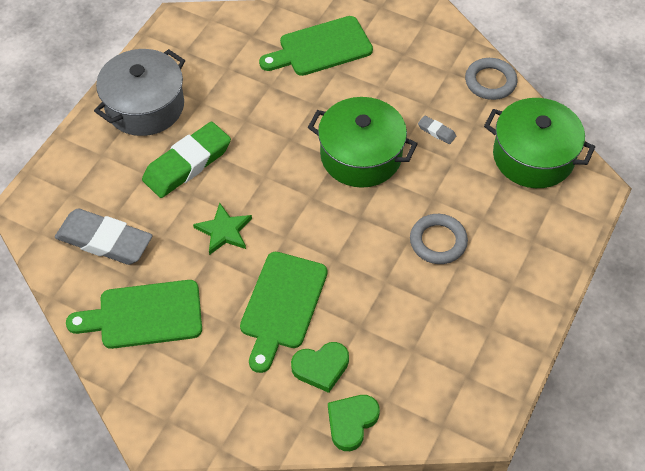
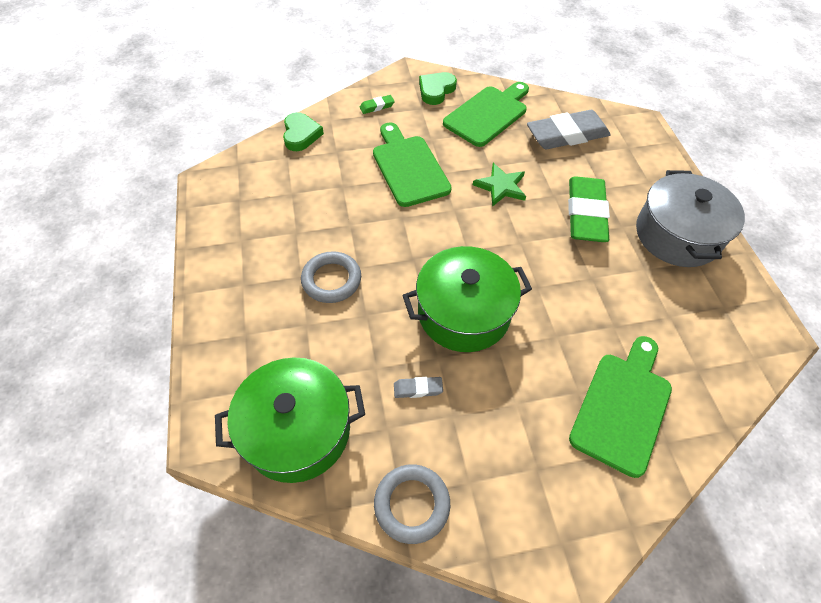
camera: 140 degrees right, 0 degrees up
green heart [291,342,349,393] -> green heart moved to [419,72,457,105]
none -> green eraser [360,95,395,114]

